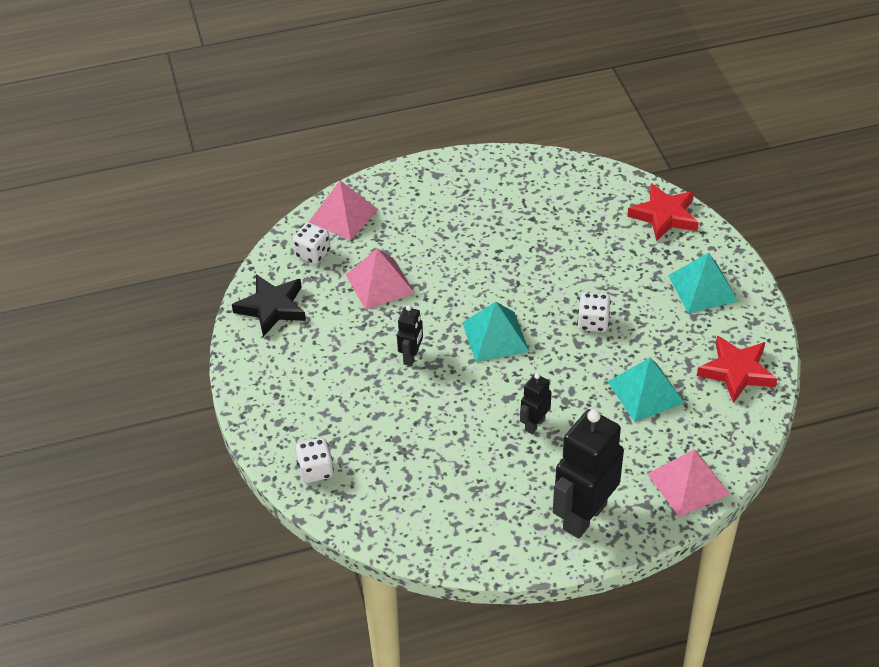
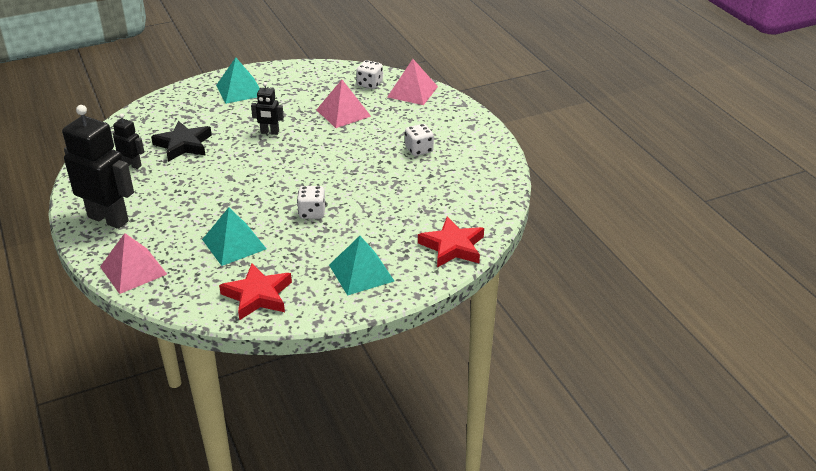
camera: 80 degrees right, 10 degrees down
black star [232,274,306,337] -> black star moved to [151,121,212,162]
white dice [295,438,334,483] -> white dice moved to [405,124,434,156]
turquoise pyramid [462,302,529,362] -> turquoise pyramid moved to [216,58,260,104]
black robot [520,373,552,434] -> black robot moved to [113,114,144,169]

